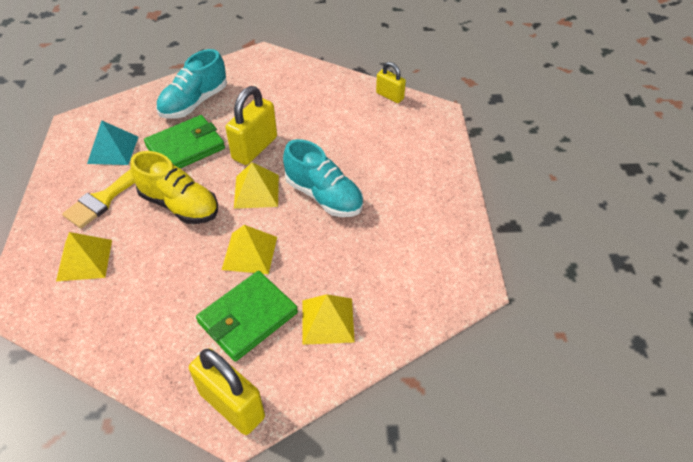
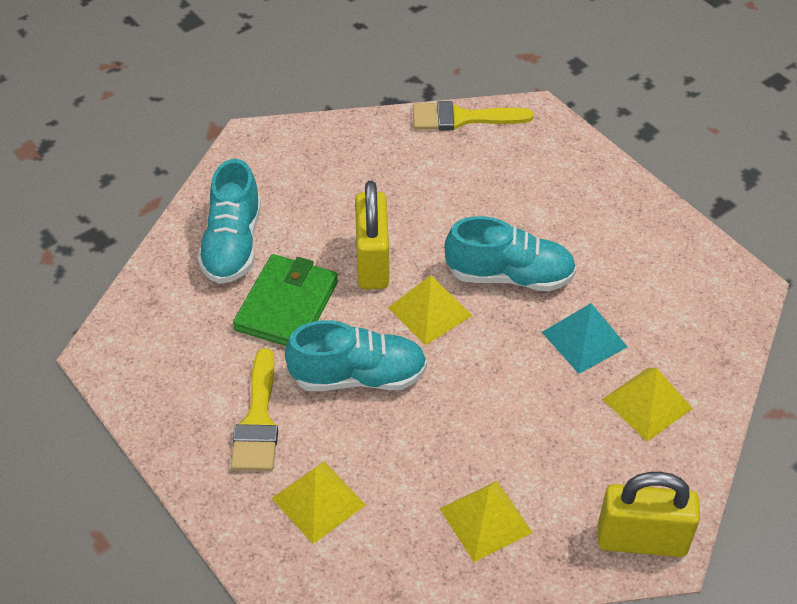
camera: 35 degrees left, 0 degrees up
turquoise pyramid [87,120,138,165] -> turquoise pyramid moved to [542,303,627,374]
yellow shoe [130,151,218,224] -> turquoise shoe [285,320,427,391]
green wallet [196,271,298,362] -> none
yellow pyramid [222,225,277,274] -> yellow pyramid moved to [439,481,533,562]
yellow padlock [376,62,406,103] -> yellow brush [413,101,533,131]

